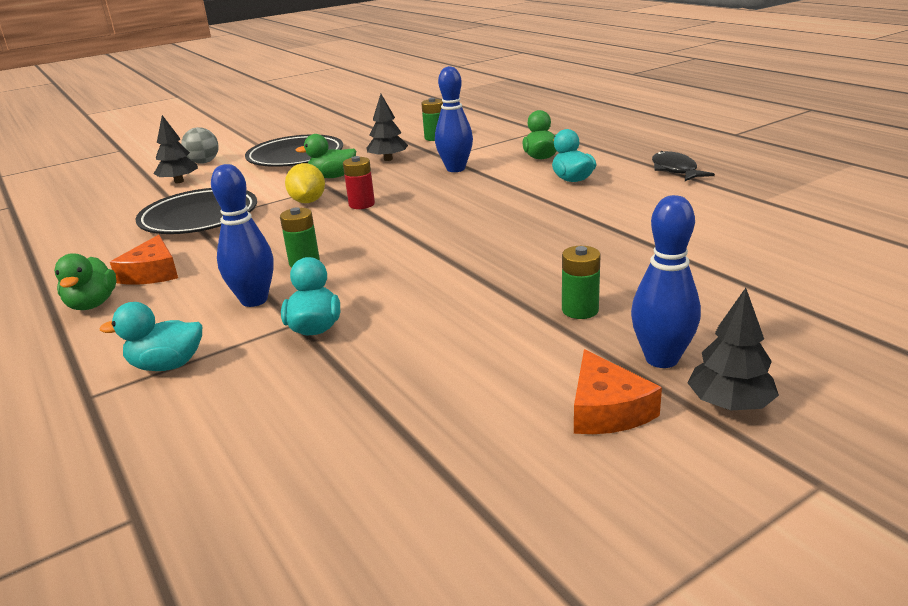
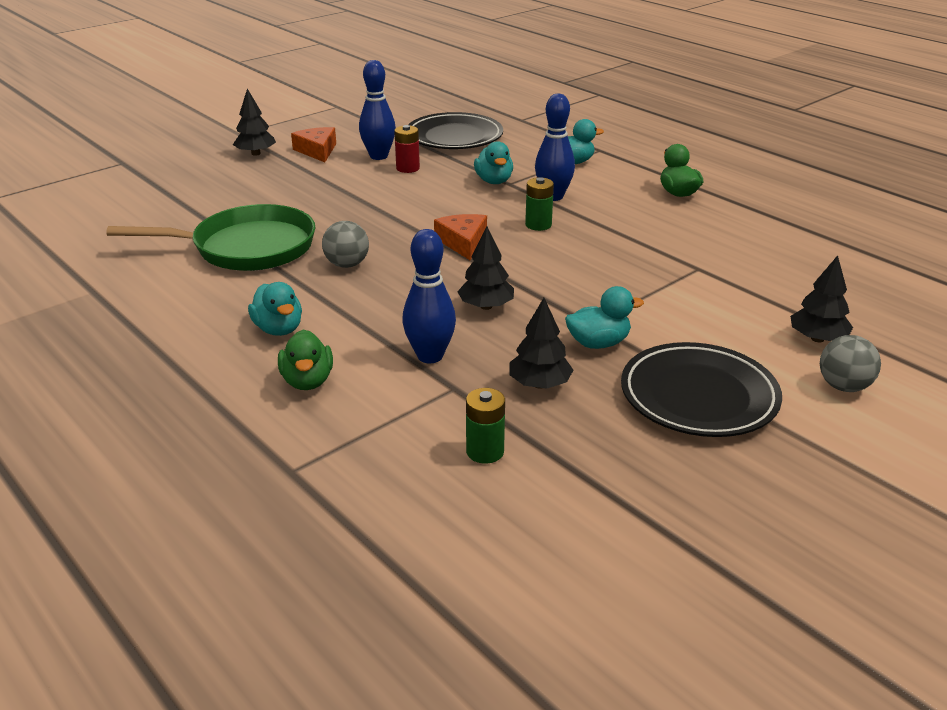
camera: 170 degrees right, 5 degrees up
orange cheese [110,235,178,285] -> orange cheese moved to [434,214,487,260]
black plate [135,188,257,234] -> black plate moved to [408,112,503,149]
yellow lemon [285,163,325,203] -> none
green duck [296,134,356,178] -> turquoise duck [565,286,644,349]
red battery [343,156,375,209] -> red battery moved to [394,125,420,173]
green battery [562,246,601,319] -> none
blue bowling pin [631,195,701,368] -> blue bowling pin moved to [359,60,396,160]
black fish [652,151,715,181] -> none
none -> green pan [106,204,315,271]
none -> grey ball [322,221,369,268]
none -> black tree [457,227,514,310]

